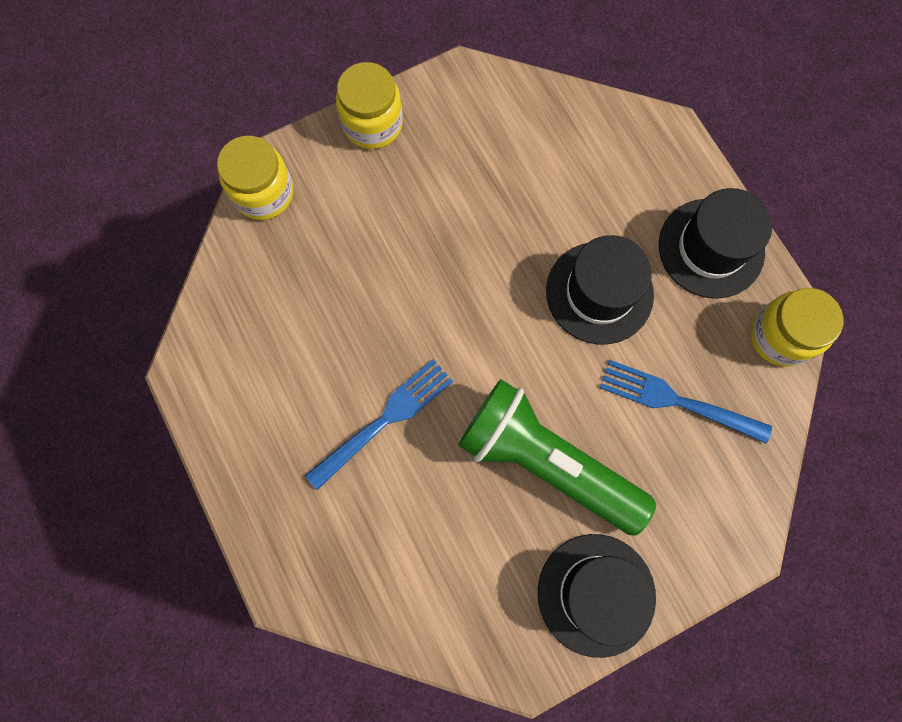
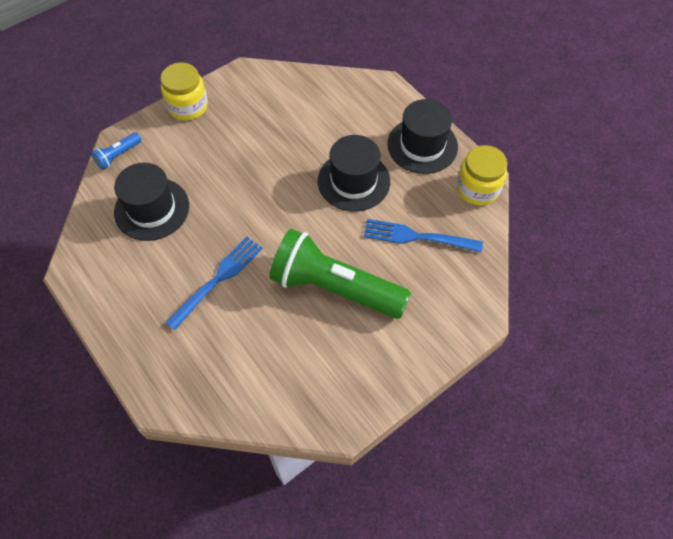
camera: 10 degrees left, 15 degrees down
yellow jar [217,136,293,220] -> blue flashlight [91,132,142,170]
black hat [538,534,656,658] -> black hat moved to [114,163,189,241]

